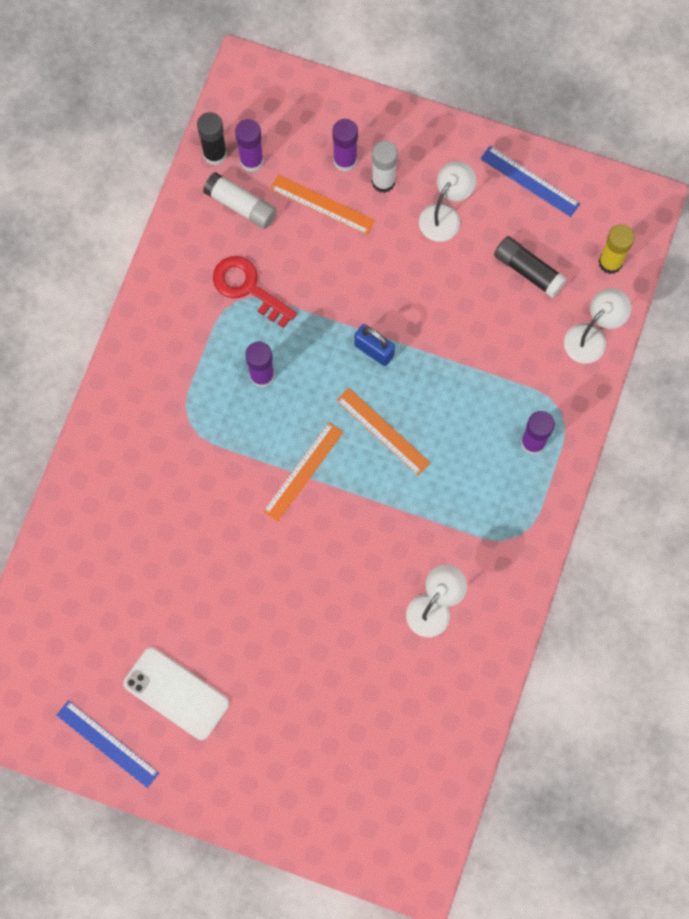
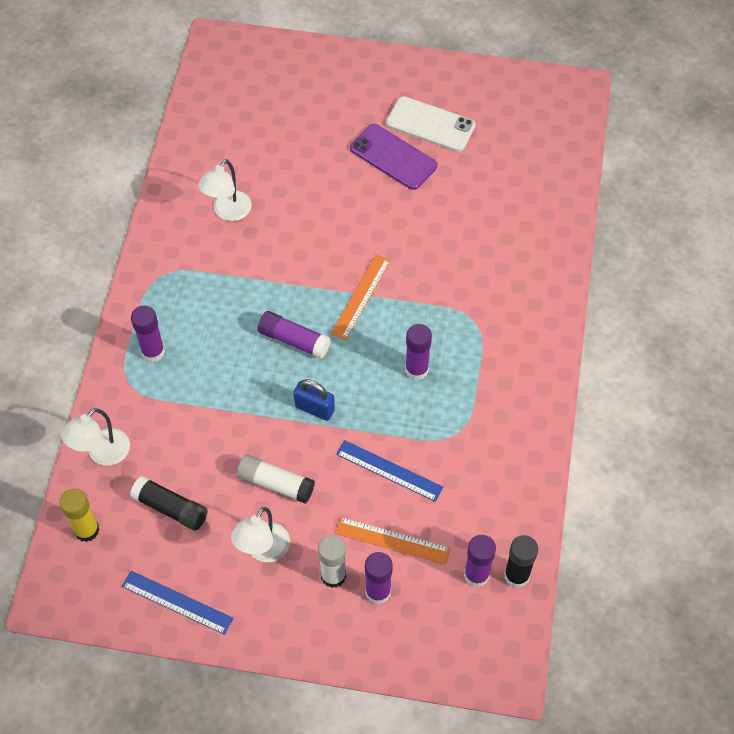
camera: 170 degrees right, 15 degrees down
blue ruler [56,700,159,788] -> blue ruler moved to [336,440,443,502]
white glue stick [203,172,277,229] -> white glue stick moved to [237,455,315,503]
red key [213,256,297,328] -> none
orange ruler [336,388,430,476] -> purple glue stick [258,311,331,359]
none -> purple phone [350,124,438,190]

